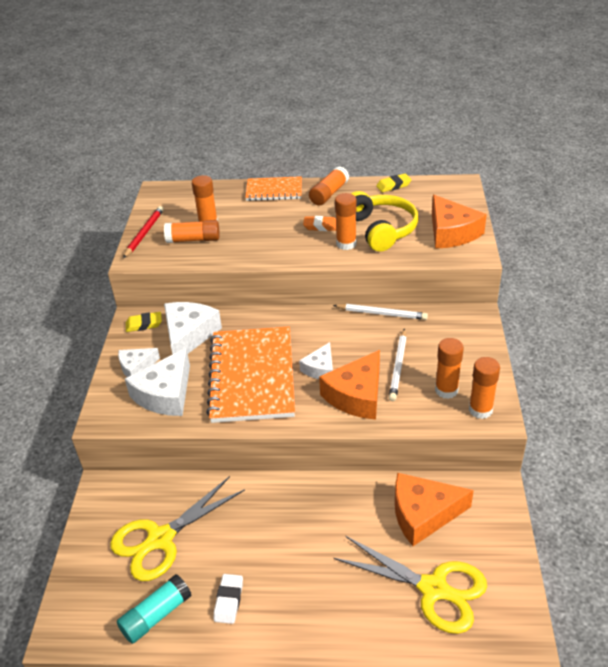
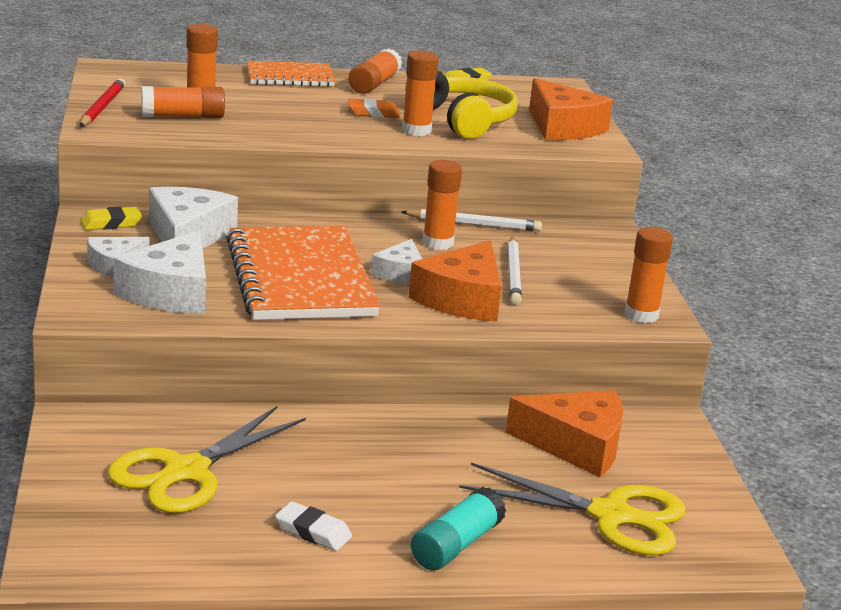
camera: 15 degrees left, 15 degrees down
turquoise glue stick [117,574,192,644] -> turquoise glue stick moved to [411,487,506,570]
white eraser [214,574,243,624] -> white eraser turned 60 degrees counterclockwise [275,501,352,551]
orange cheese [395,473,474,546] -> orange cheese turned 150 degrees counterclockwise [506,390,623,477]
orange glue stick [435,338,464,399] -> orange glue stick moved to [423,160,462,250]

